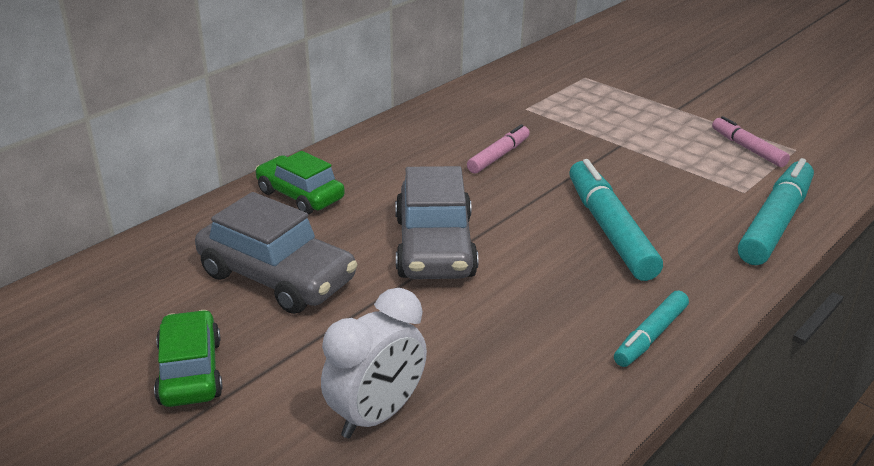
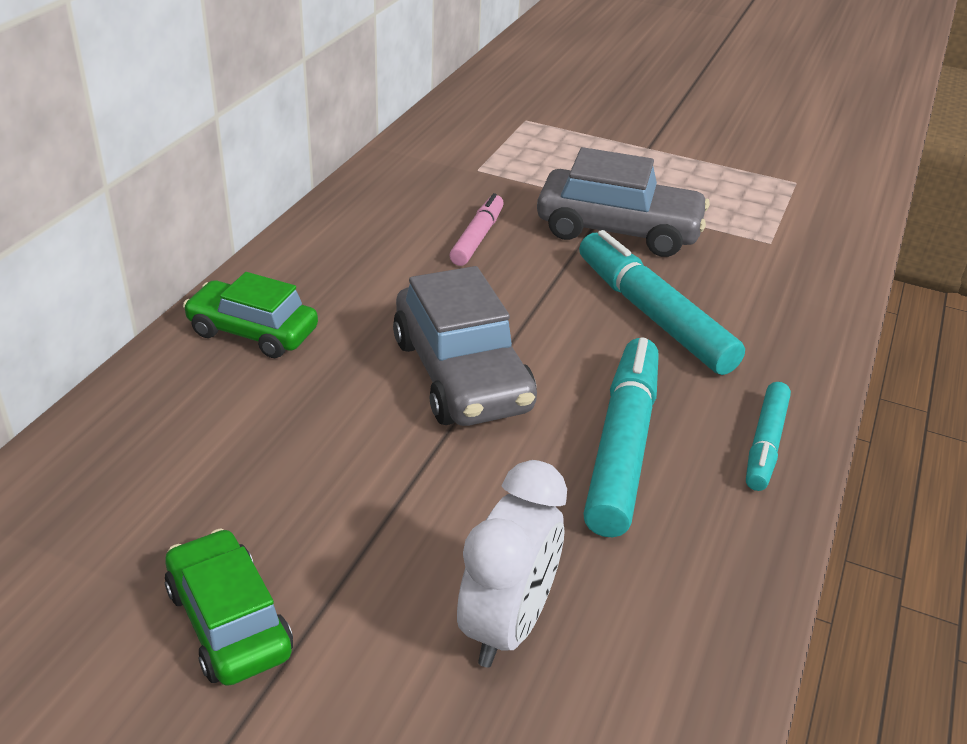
camera: 20 degrees left, 5 degrees up
grey car [195,192,358,314] -> grey car moved to [537,147,710,257]
pink marker [712,116,790,167] -> none
turquoise marker [738,158,814,265] -> turquoise marker moved to [583,337,659,537]

